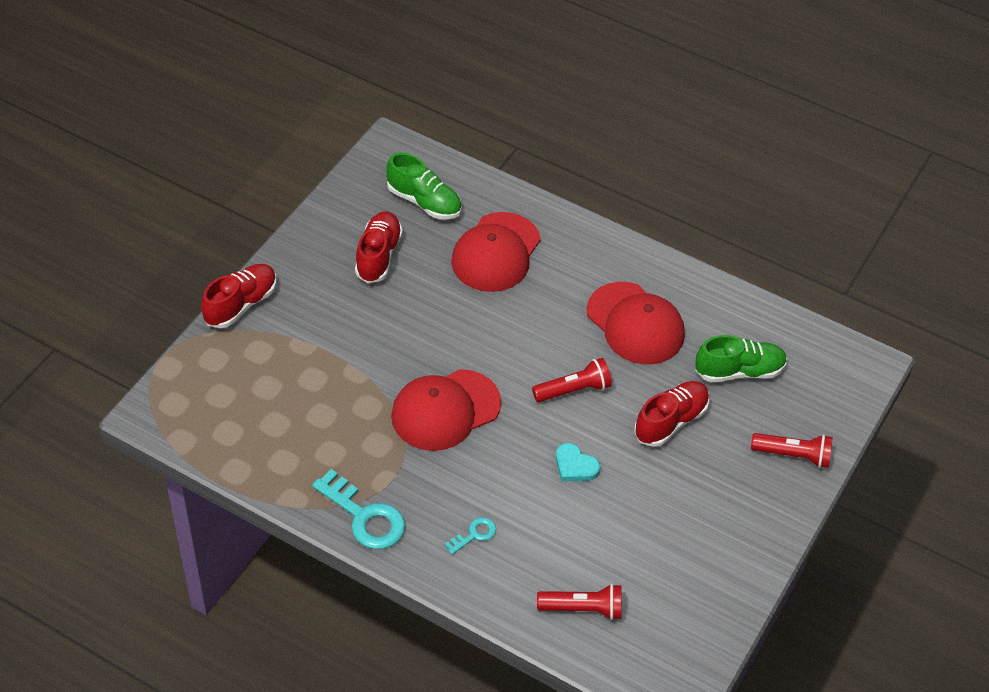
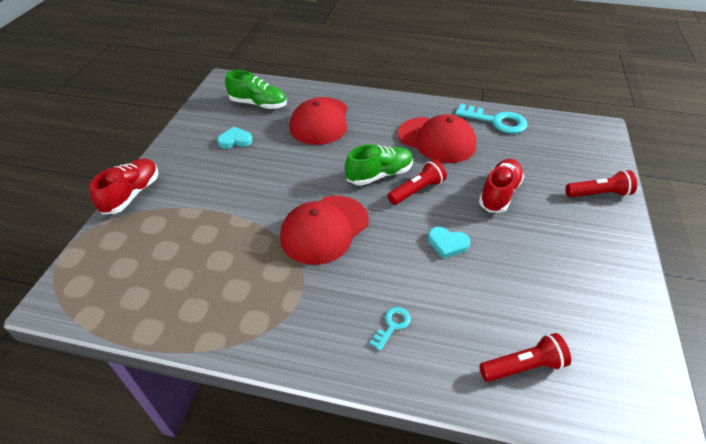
camera: 15 degrees left, 5 degrees down
turquoise key [312,469,406,549] -> turquoise key moved to [455,104,527,134]
red shoe [355,212,403,283] -> turquoise heart [217,127,253,149]
green shoe [695,335,787,382] -> green shoe moved to [345,144,413,186]

